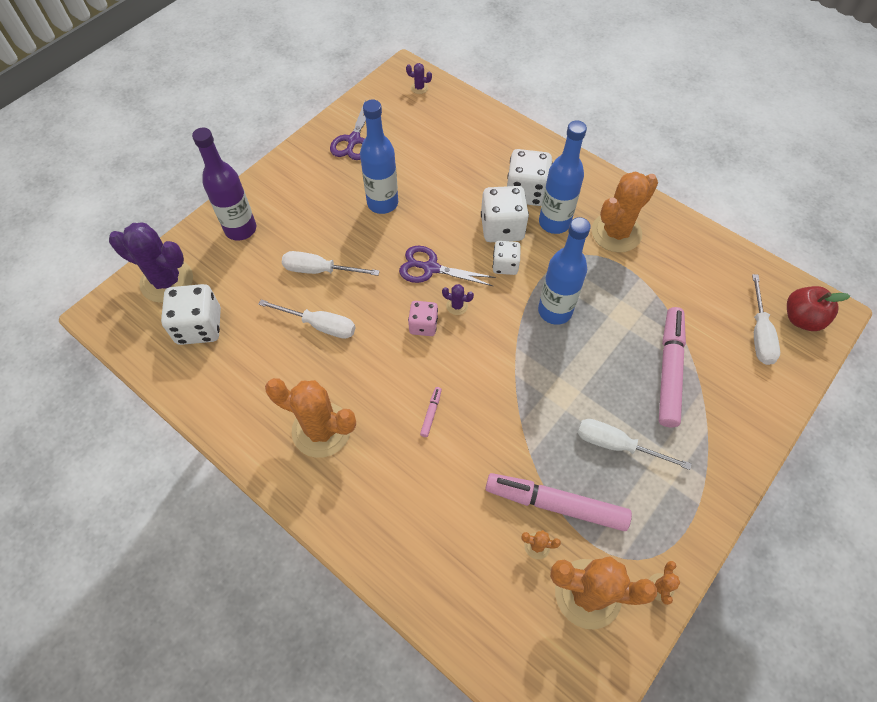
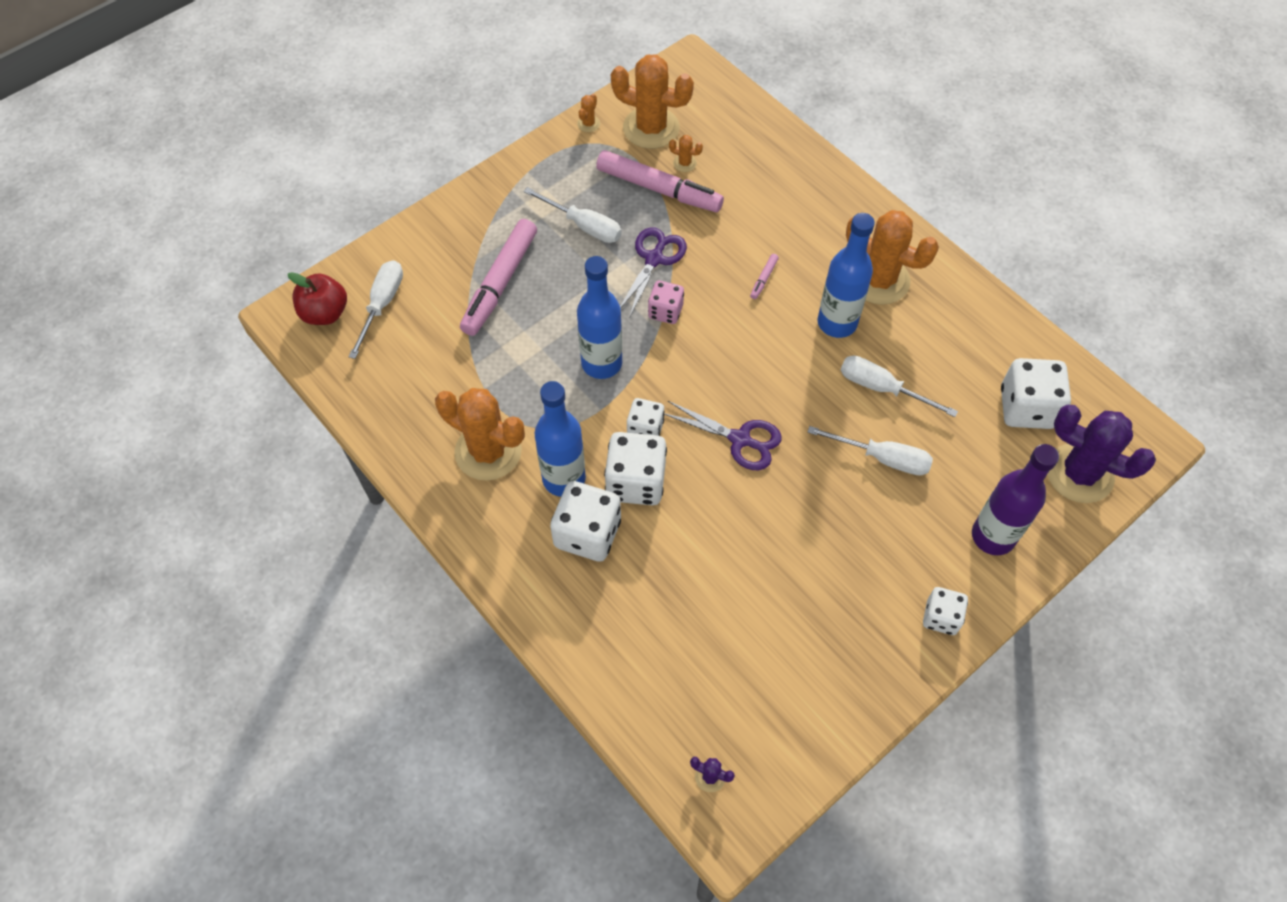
camera: 170 degrees left, 0 degrees up
purple scissors [330,99,366,160] -> purple scissors moved to [620,227,687,318]
blue bottle [360,100,398,214] -> blue bottle moved to [818,213,875,338]
pink dice [408,301,438,336] -> pink dice moved to [648,281,684,324]
purple cactus [442,284,474,315] -> none
orange cactus [591,171,658,253] -> orange cactus turned 60 degrees clockwise [435,388,525,481]
none -> white dice [923,587,968,635]

